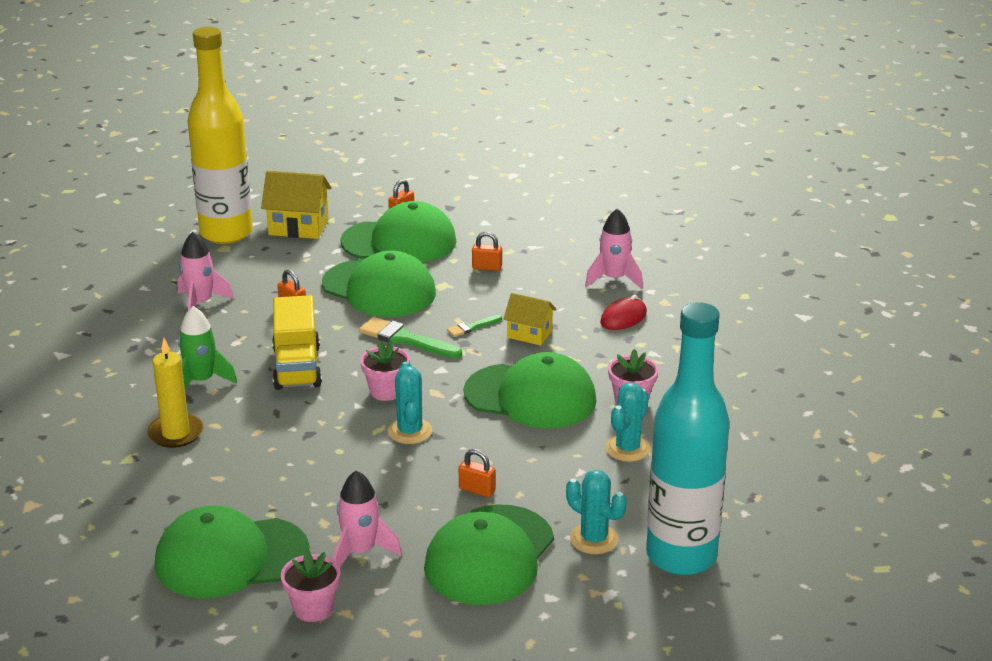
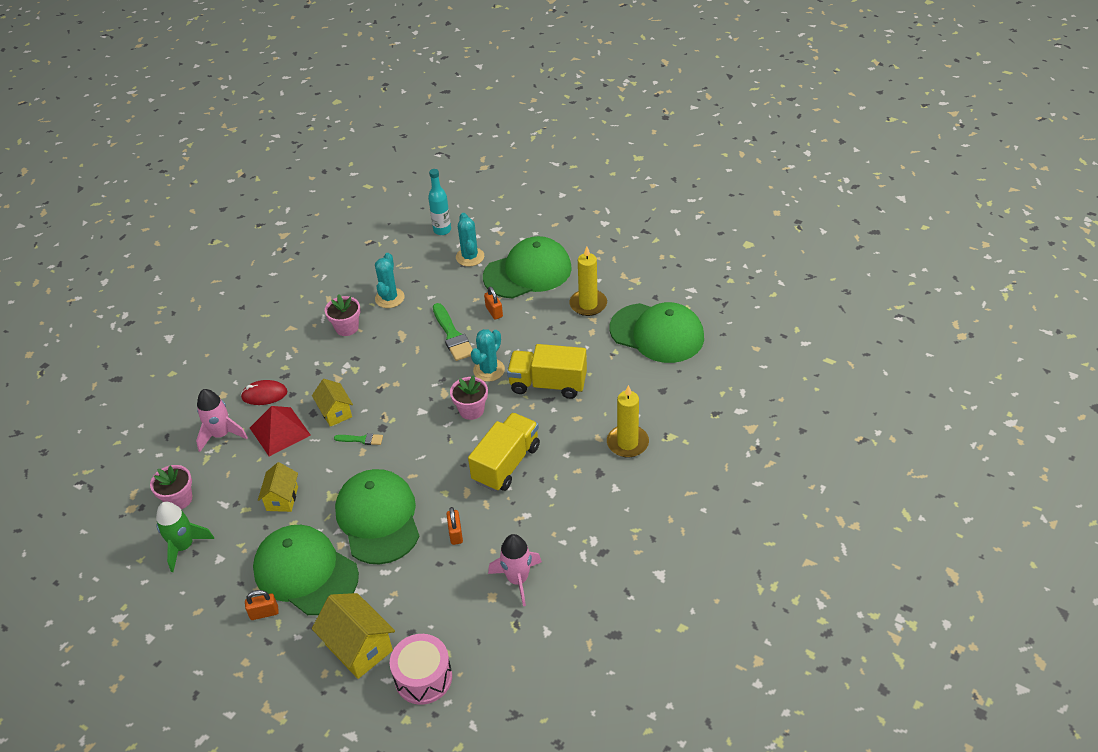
camera: 140 degrees left, 15 degrees up
green rocket [178,306,237,389] -> green rocket moved to [156,502,214,572]
yellow bottle [188,27,253,244] -> pink drum [390,634,452,705]
pink flower pot [281,549,341,622] -> pink flower pot moved to [150,465,192,509]
pink rocket [333,470,402,567] -> yellow candle [570,246,607,316]
green brush [359,317,462,358] -> green brush moved to [433,303,473,361]
green cap [464,352,596,429] -> none
orange padlock [472,232,502,271] -> yellow house [258,462,298,512]
turquoise cactus [605,383,651,462] -> turquoise cactus turned 60 degrees counterclockwise [375,253,405,308]
turquoise bottle [646,302,730,575] -> turquoise bottle [428,169,451,235], size x0.45
none -> red pyramid [250,406,311,456]
none -> yellow truck [507,344,587,399]

